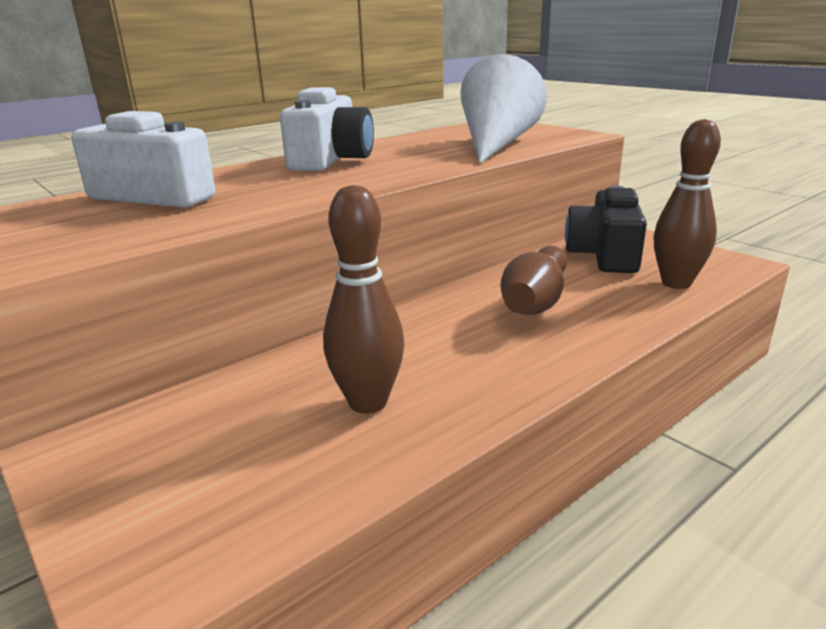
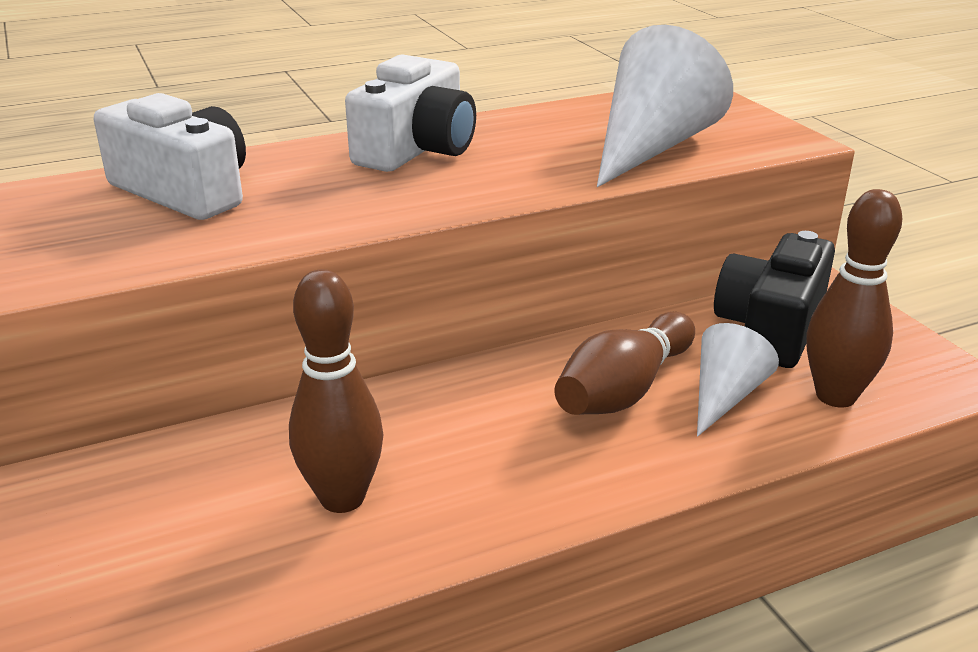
camera: 15 degrees right, 5 degrees up
none -> white cone [697,323,779,437]

